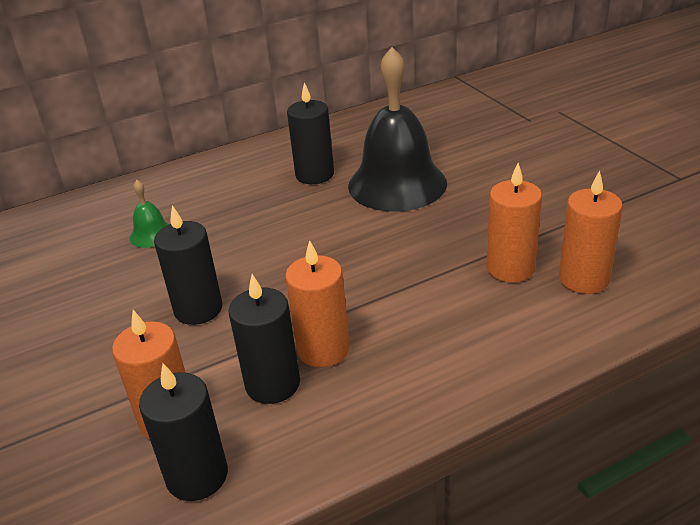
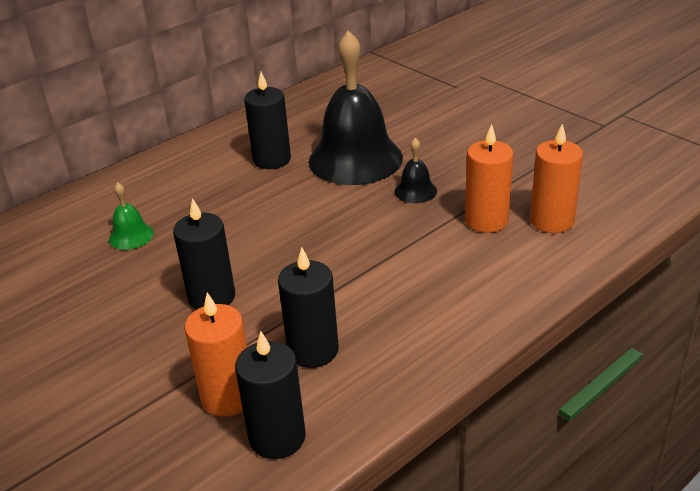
camera: 15 degrees left, 0 degrees up
orange candle [285,240,350,367] -> none
none -> black bell [394,138,437,203]

